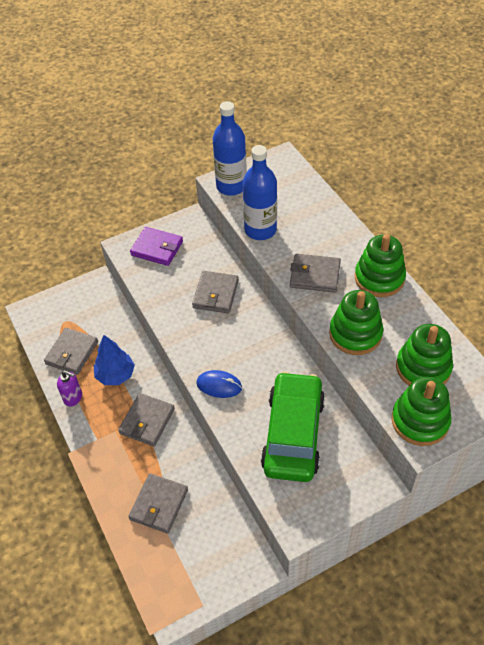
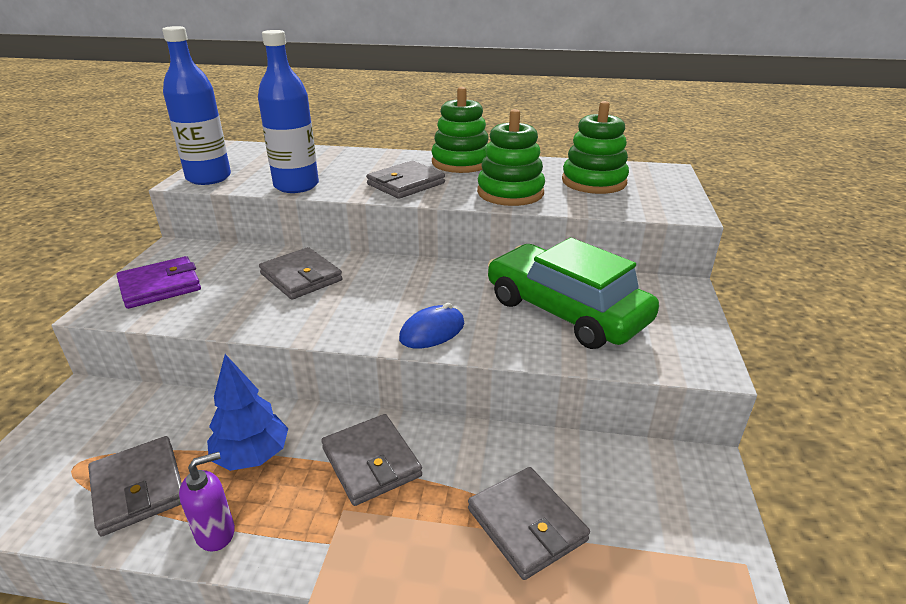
camera: 55 degrees left, 20 degrees down
green stacking toy [391,377,451,446] -> none

